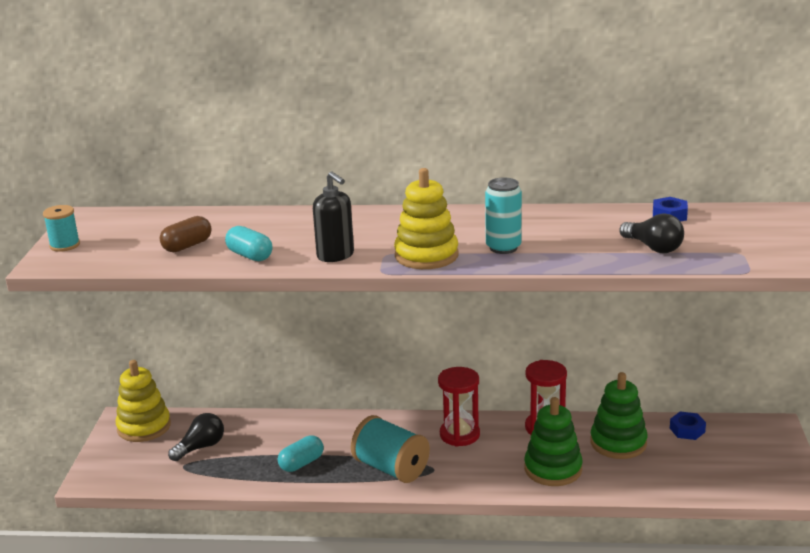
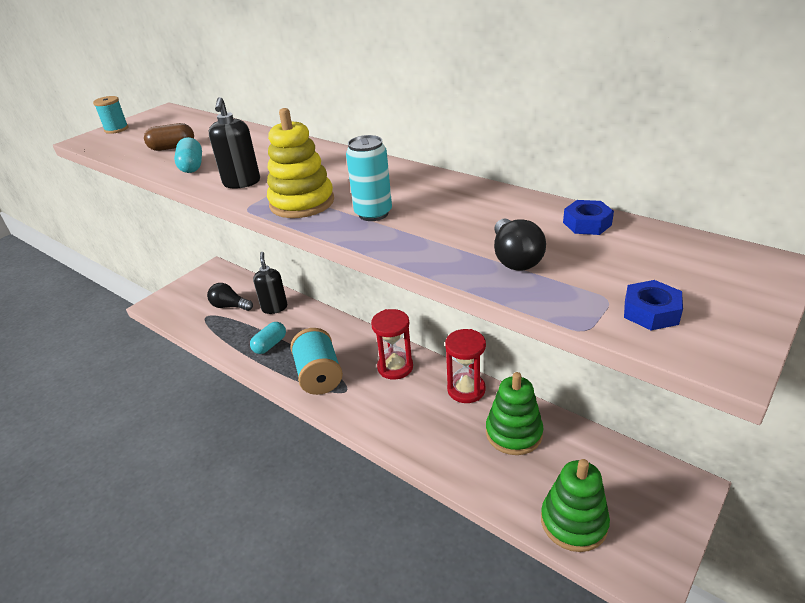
camera: 35 degrees right, 10 degrees up
yellow stacking toy [116,360,171,442] -> none
black light bulb [168,413,224,461] -> black light bulb turned 150 degrees counterclockwise [207,283,253,311]
turquoise capsule [278,436,324,472] -> turquoise capsule turned 45 degrees counterclockwise [250,322,286,354]
green stacking toy [524,397,583,486] -> green stacking toy moved to [541,459,610,552]
blue nut [670,411,706,440] -> blue nut moved to [624,280,683,330]
none -> black soap dispenser [253,252,287,314]

